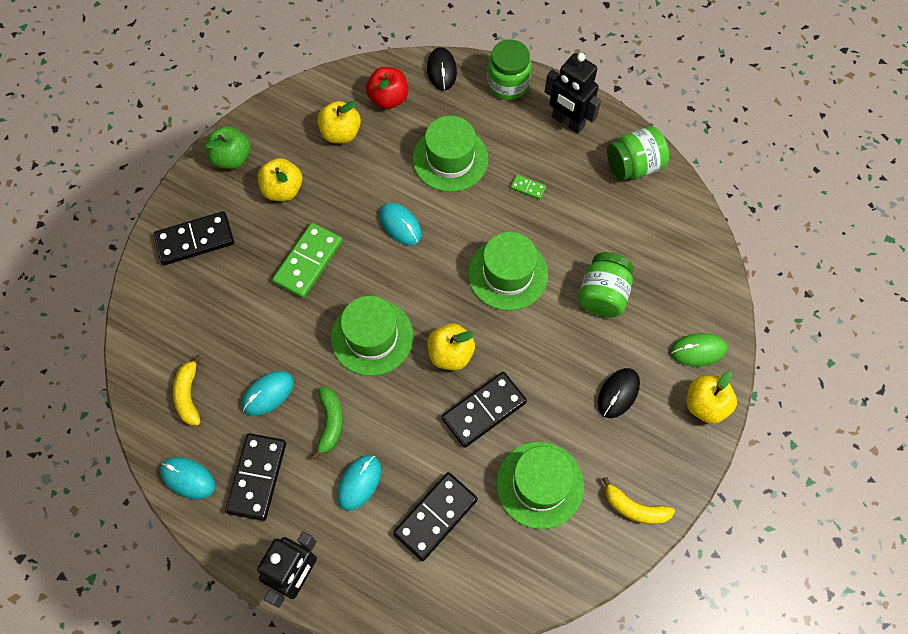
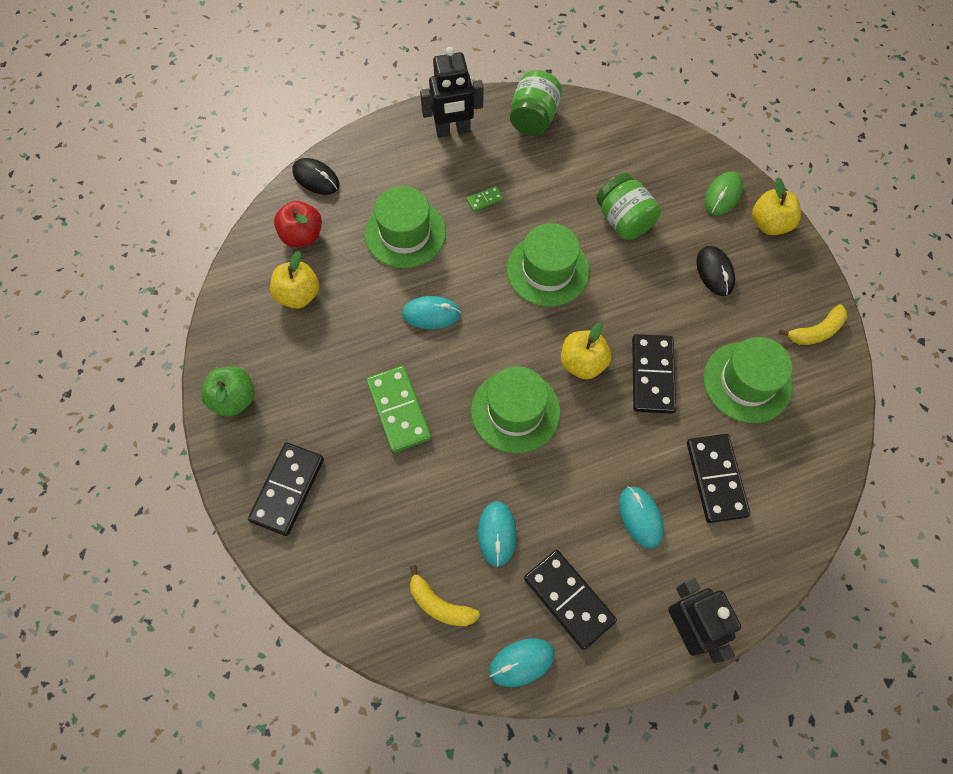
camera: 50 degrees left, 0 degrees up
yellow apple [258,158,302,201] -> none
green banana [312,387,343,459] -> none
green jar [487,40,531,100] -> none

